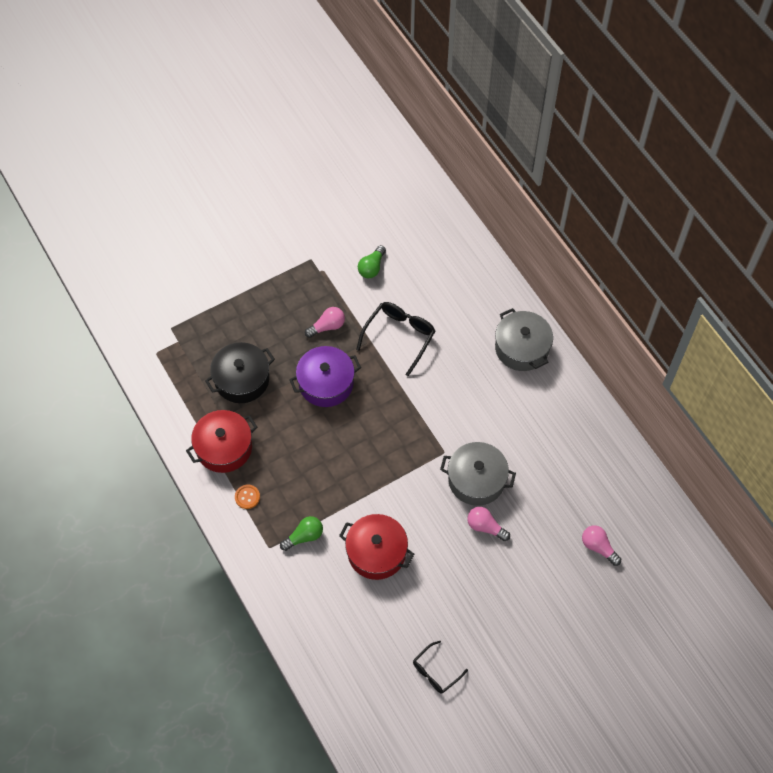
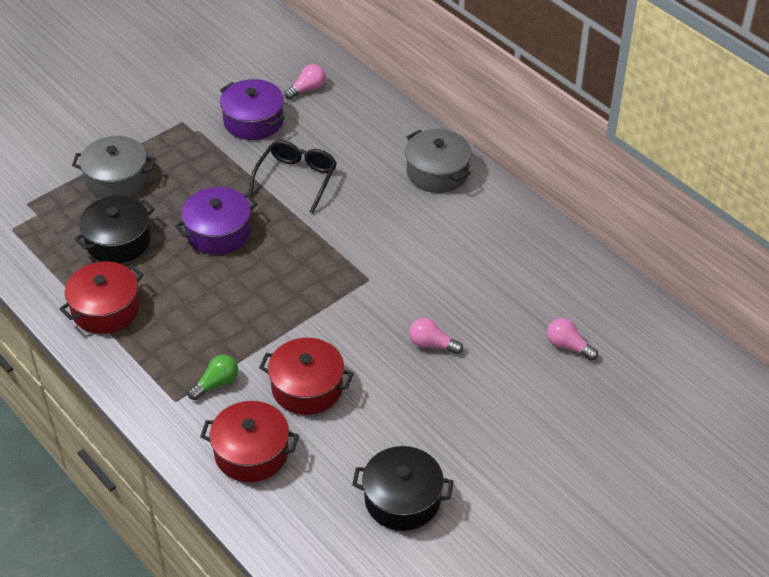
camera: 10 degrees left, 15 degrees down
orange button [235,485,260,509] -> none
pink light bulb [305,307,345,338] -> pink light bulb moved to [284,64,326,100]
green light bulb [358,245,386,278] -> purple pot [220,79,285,140]
black glasses [413,641,468,694] -> black pot [352,446,454,531]
grey pot [440,442,516,506] -> grey pot moved to [72,136,156,198]
none -> red pot [200,401,299,482]

